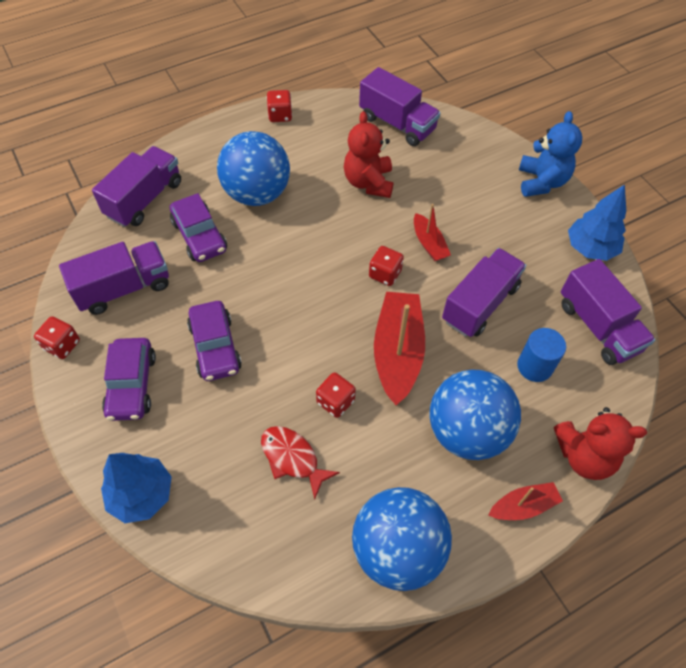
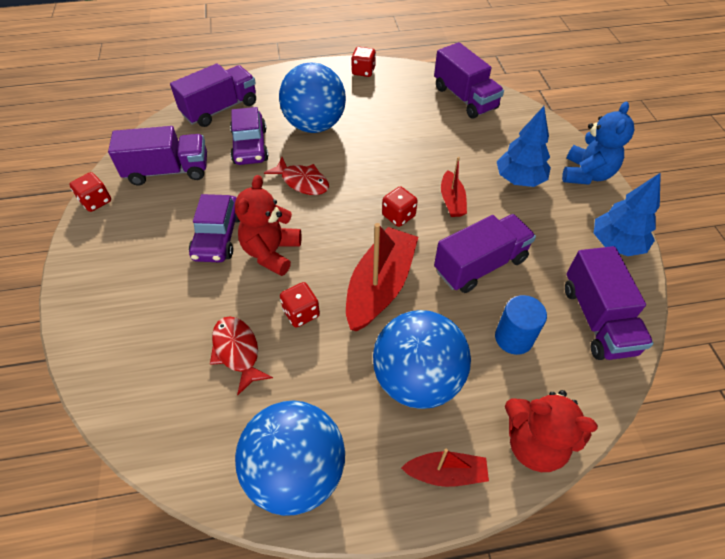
camera: 20 degrees right, 5 degrees down
blue tree [101,453,172,523] -> blue tree moved to [497,106,551,187]
purple car [102,338,156,421] -> none
red teddy bear [344,111,393,198] -> red teddy bear moved to [235,175,301,276]
none -> red fish [264,157,329,195]

